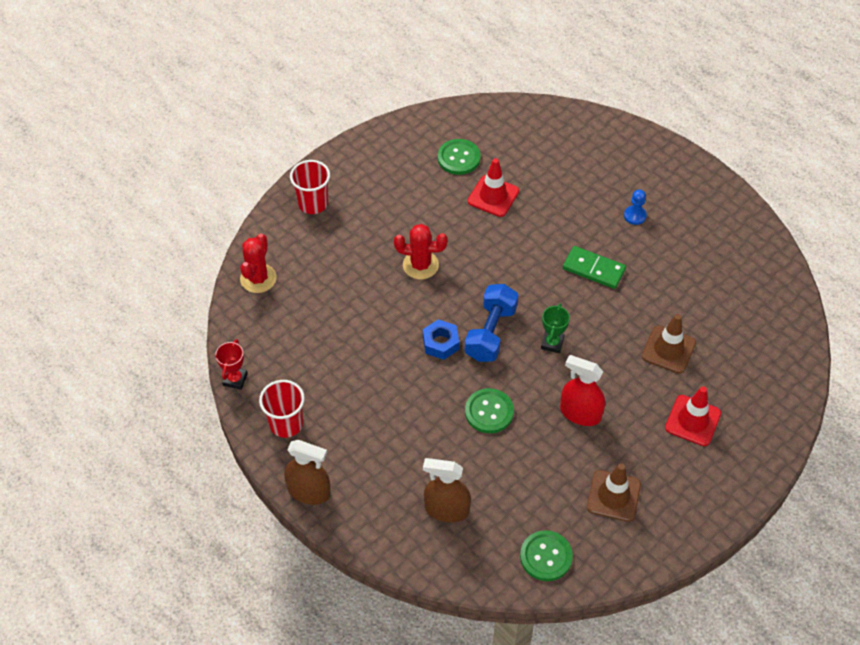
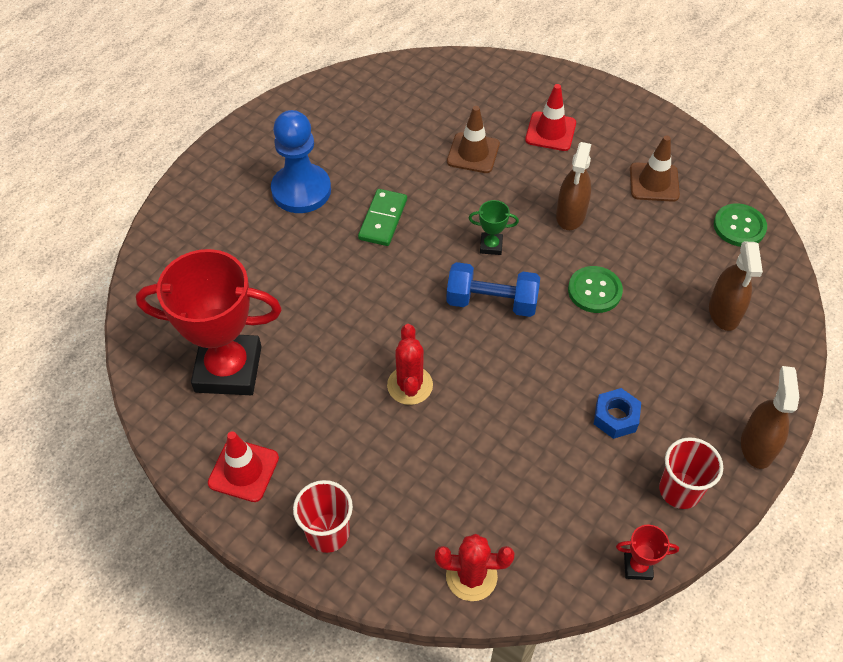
camera: 100 degrees left, 0 degrees up
blue nut [423,319,459,360] -> blue nut moved to [594,388,641,439]
green button [438,139,480,175] -> red trophy [136,249,282,395]
red traffic cone [468,158,519,217] -> red traffic cone moved to [208,431,279,502]
red spray bottle [560,355,605,426] -> brown spray bottle [556,142,591,230]
blue pawn [624,189,647,225] -> blue pawn [271,110,331,213], size x2.36

